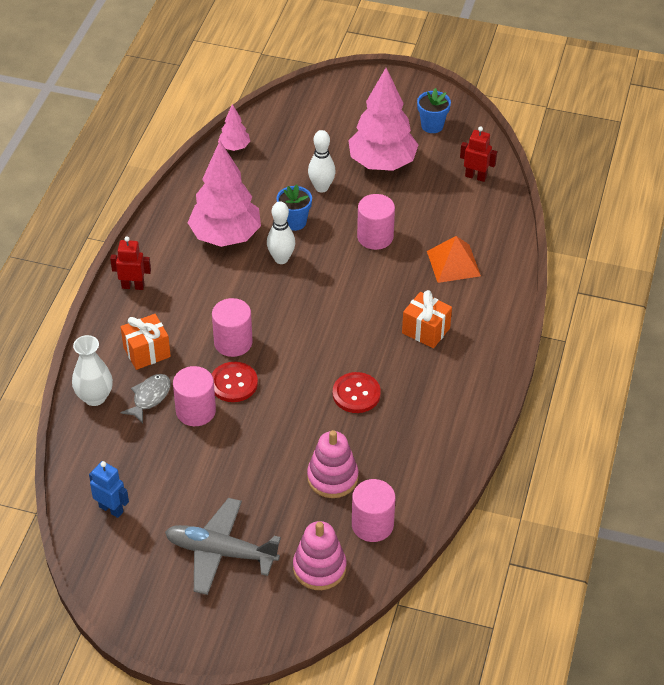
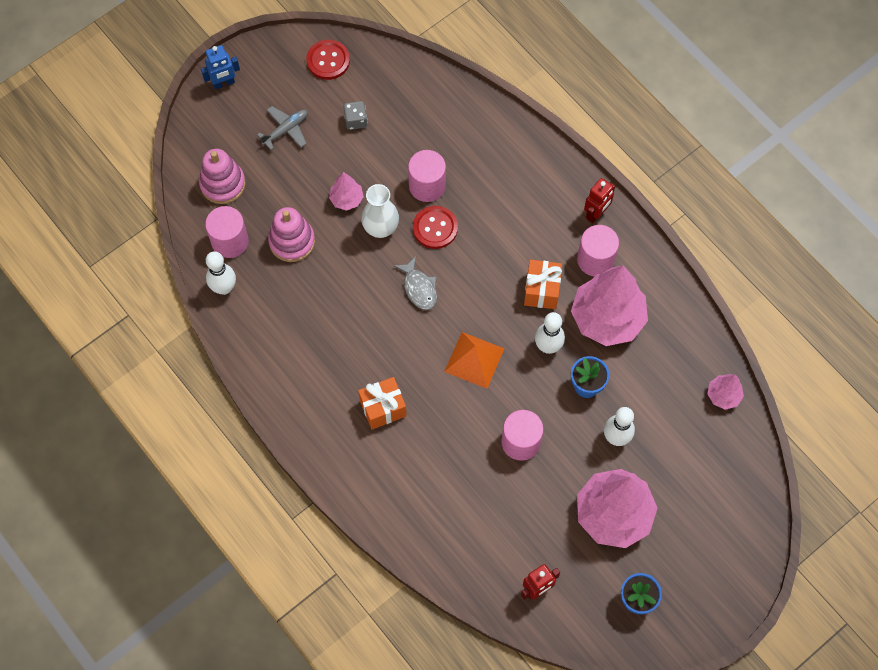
camera: 125 degrees right, 20 degrees up
white vase [72,335,113,406] -> white vase moved to [361,184,399,238]
blue robot [89,461,129,518] -> blue robot moved to [201,45,240,89]
grey fish [120,374,171,423] -> grey fish moved to [394,256,437,310]
orange gift [121,314,171,370] -> orange gift moved to [524,260,562,309]
grey plane [165,498,281,595] -> grey plane [257,106,308,150], size x0.58
pink cylinder [212,298,253,357] -> pink cylinder moved to [577,225,619,276]
red button [333,372,381,413] -> red button moved to [306,40,350,80]
orange pyramid [427,236,481,283] -> orange pyramid moved to [444,332,505,389]
none -> white bowling pin [206,251,236,295]
none -> pink tree [329,172,364,211]
none -> grey dice [344,101,368,130]

